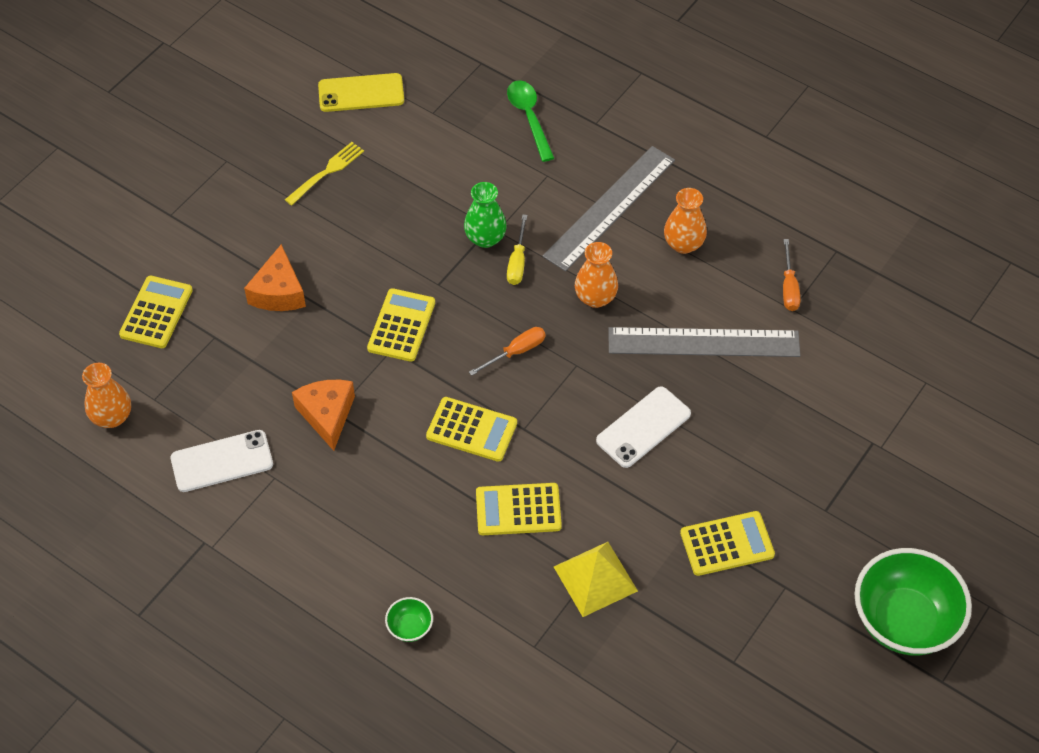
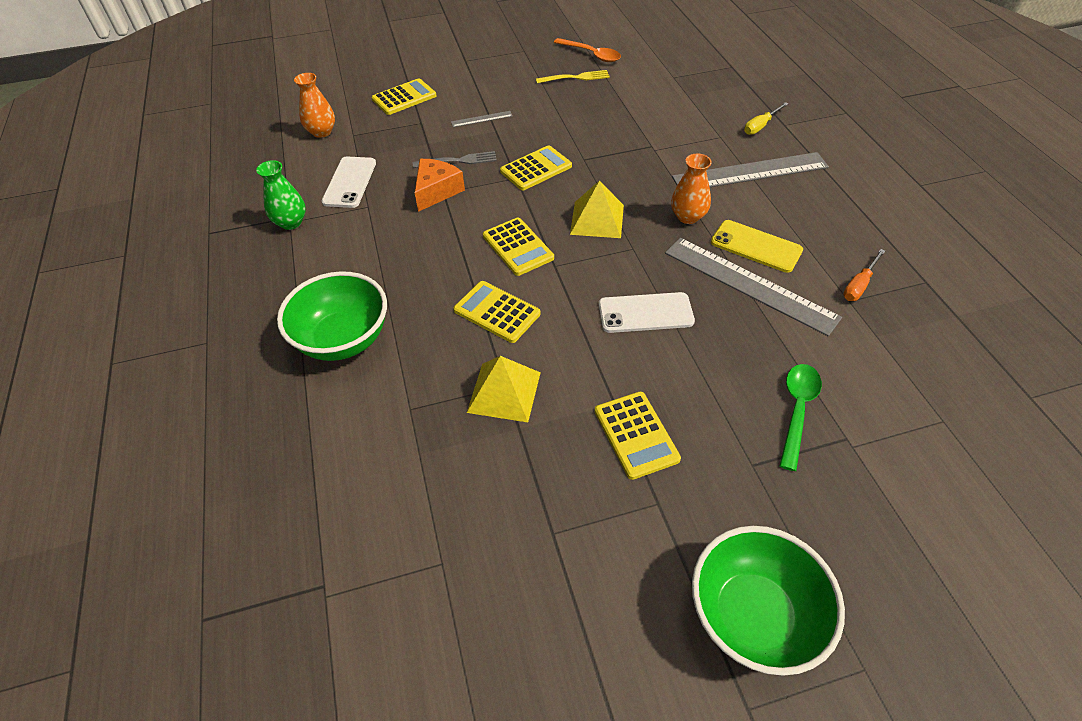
camera: 40 degrees right, 5 degrees down
white phone [171,430,273,492] -> white phone turned 75 degrees clockwise [322,157,376,208]
orange cheese [244,244,306,311] -> grey ruler [451,111,513,127]
yellow phone [318,73,404,112] -> yellow phone moved to [711,220,803,273]
green bowl [385,597,433,642] -> green bowl [277,271,387,361], size x2.39
green vase [464,182,507,248] -> green vase moved to [256,160,306,230]
orange screwdriver [469,327,546,376] -> yellow pyramid [570,180,624,238]
green spoon [507,80,554,162] -> green spoon moved to [779,364,822,471]
yellow screwdriver [507,214,527,285] -> yellow screwdriver moved to [744,102,788,135]
orange vase [664,188,707,254] -> none
yellow calculator [680,511,775,576] -> yellow calculator turned 45 degrees clockwise [595,392,681,480]
none -> grey fork [413,151,497,168]
none -> orange spoon [554,38,621,62]

